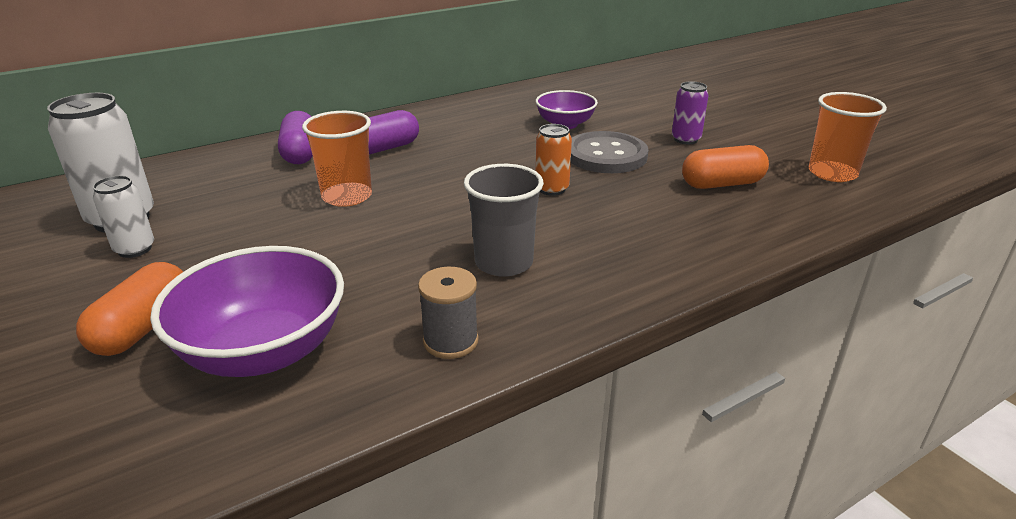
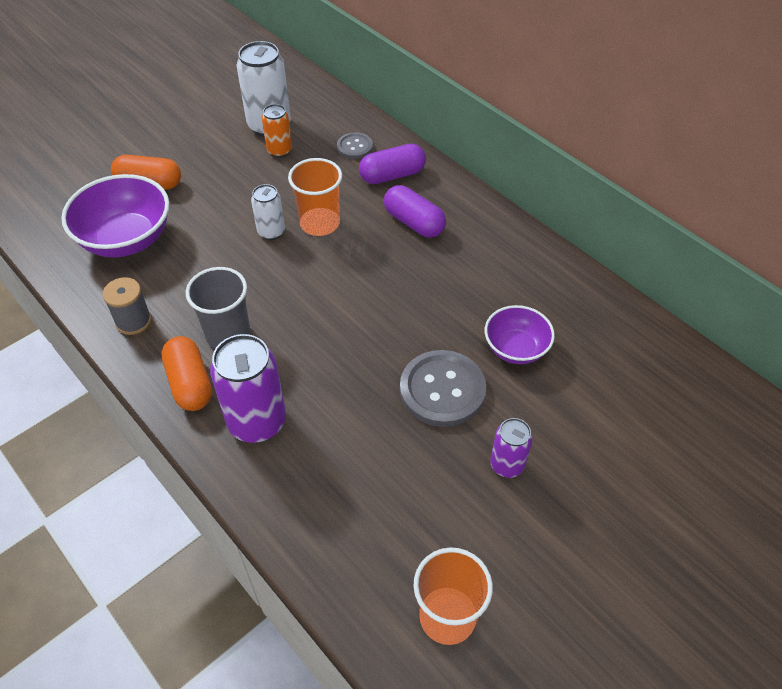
camera: 80 degrees right, 20 degrees up
white can [93,176,154,258] -> white can moved to [251,184,285,240]
orange can [536,124,572,196] -> orange can moved to [262,104,292,158]
orange capsule [682,145,769,189] -> orange capsule moved to [161,336,212,411]
none -> purple can [210,334,286,443]
none -> grey button [337,132,373,159]

